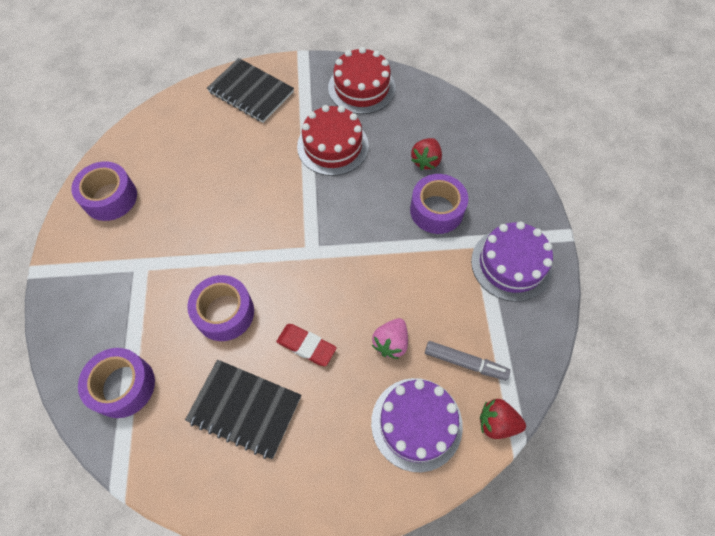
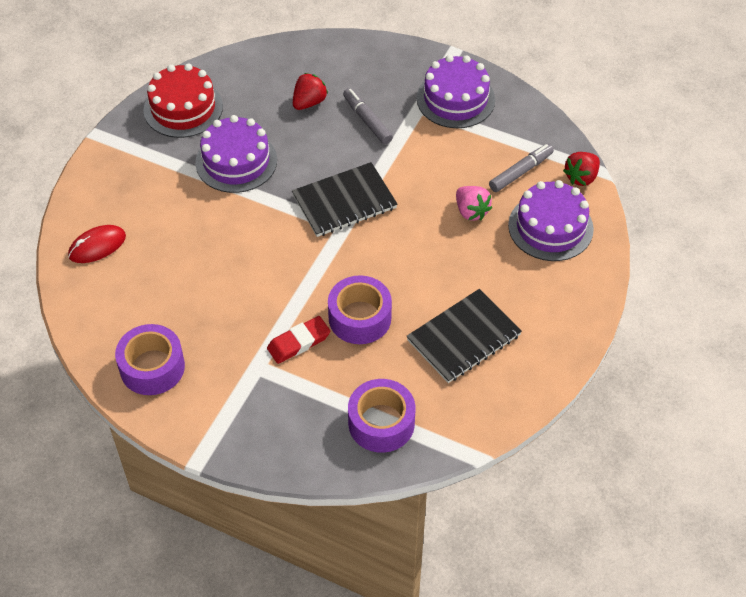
camera: 60 degrees left, 10 degrees down
black notebook [207,58,294,123] -> black notebook moved to [292,162,398,237]
red eraser [276,324,337,366] -> red eraser moved to [267,316,330,364]
red cake [297,105,369,176] -> purple cake [195,115,277,193]
purple tape [410,174,468,234] -> grey marker [343,88,393,144]
red strawberry [411,138,442,170] -> red strawberry turned 105 degrees counterclockwise [293,73,328,110]
none -> red mouse [68,225,126,263]

